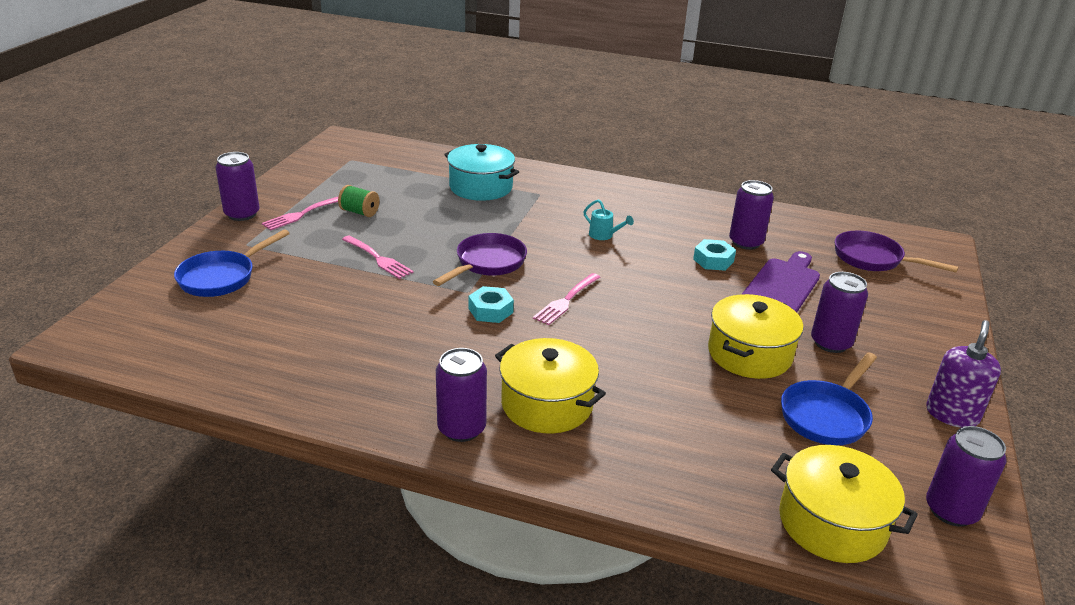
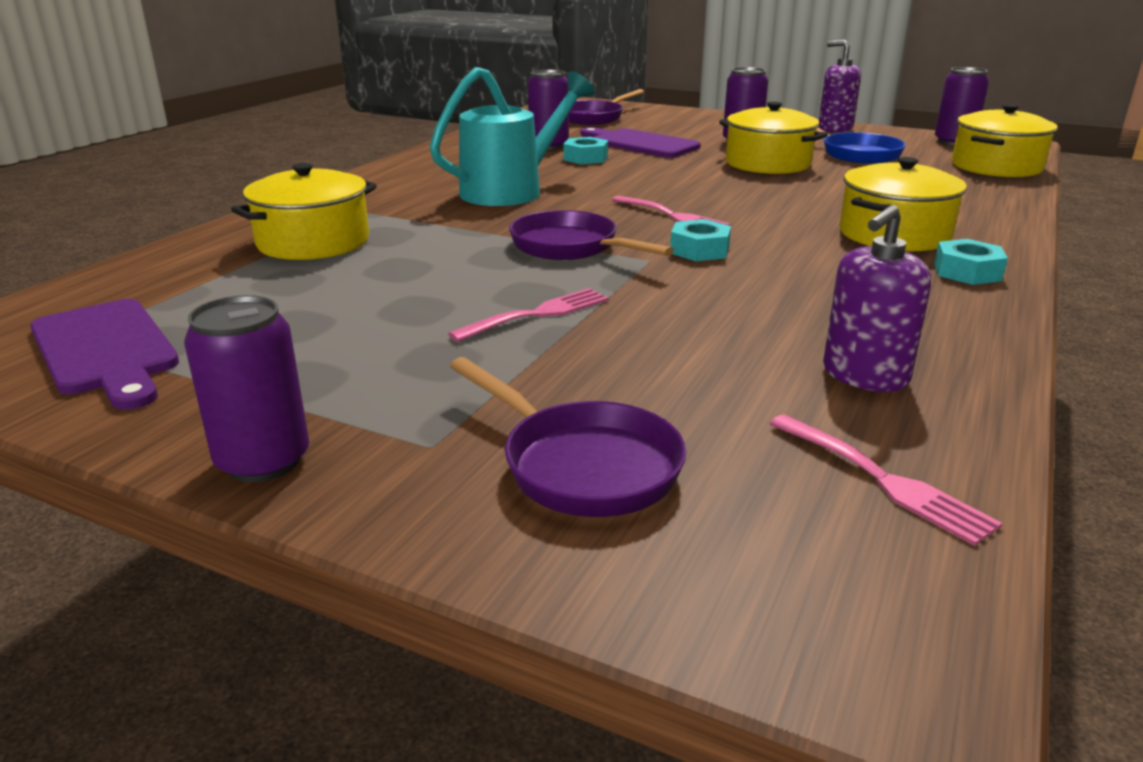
camera: 80 degrees left, 5 degrees down
blue pan [174,229,290,297] -> purple pan [450,357,686,517]
pink fork [262,196,339,230] -> pink fork moved to [769,414,1003,546]
green spool [338,185,379,217] -> none
purple can [436,348,487,442] -> turquoise nut [934,239,1008,285]
turquoise pot [444,144,519,201] -> yellow pot [231,163,377,260]
turquoise watering can [583,199,634,240] -> turquoise watering can [430,67,594,206], size x2.45
none -> purple cutting board [30,299,179,410]
none -> purple soap dispenser [823,205,931,392]

